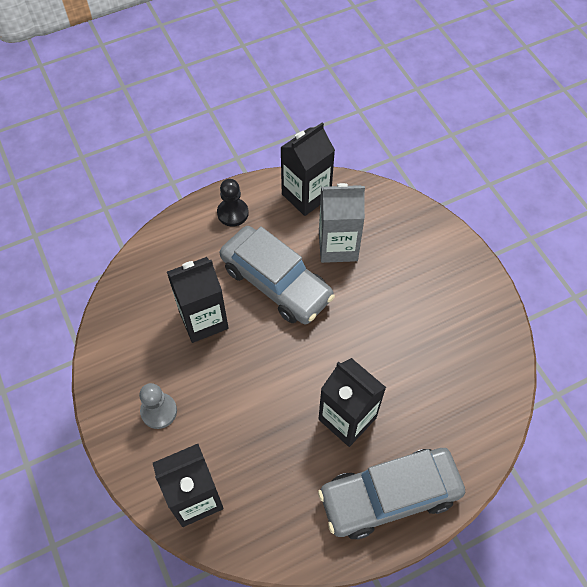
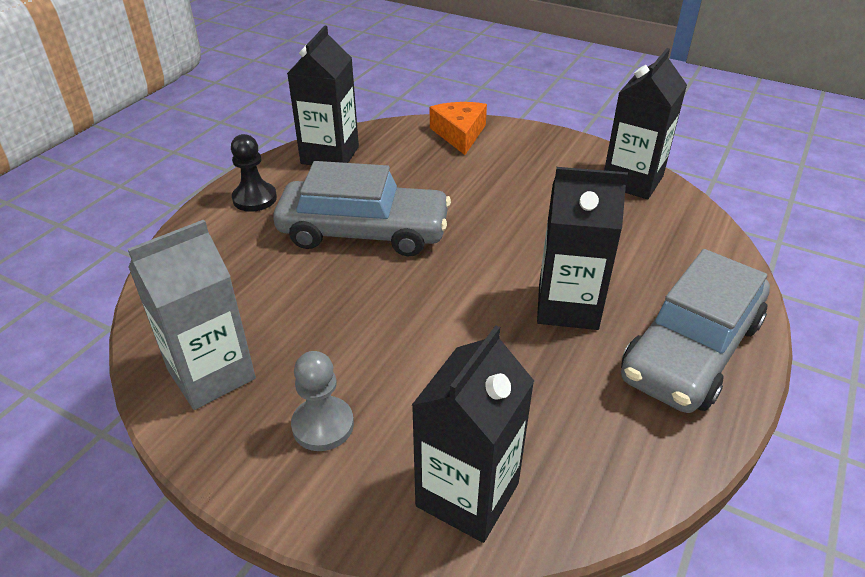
camera: 35 degrees left, 20 degrees down
black carton [167,257,228,343] -> black carton moved to [604,48,687,199]
grey carton [319,183,365,263] -> grey carton moved to [128,220,256,410]
none -> orange cheese [430,102,487,155]

